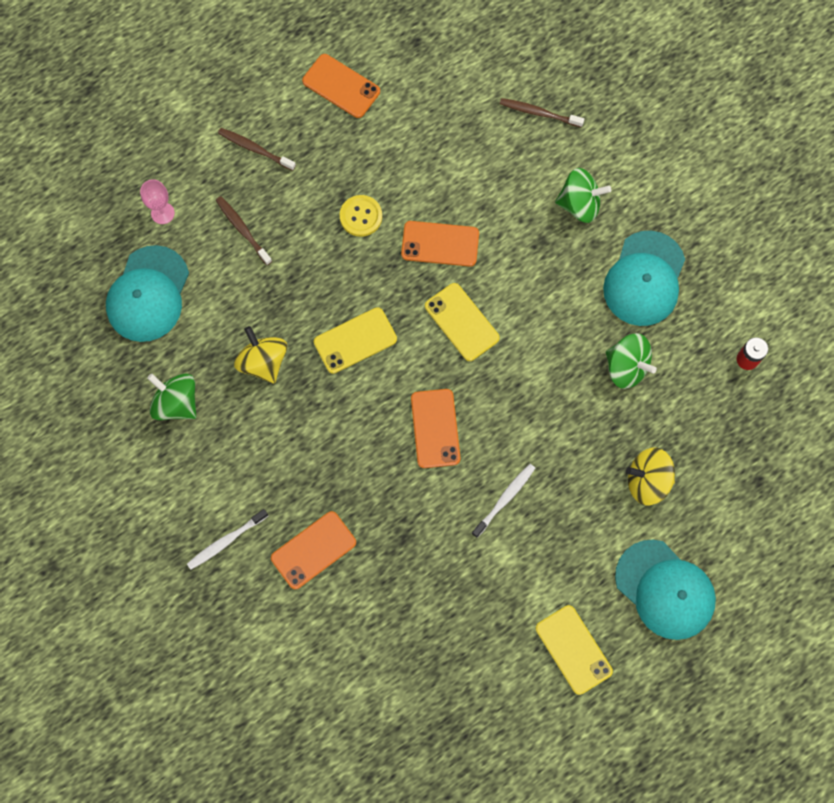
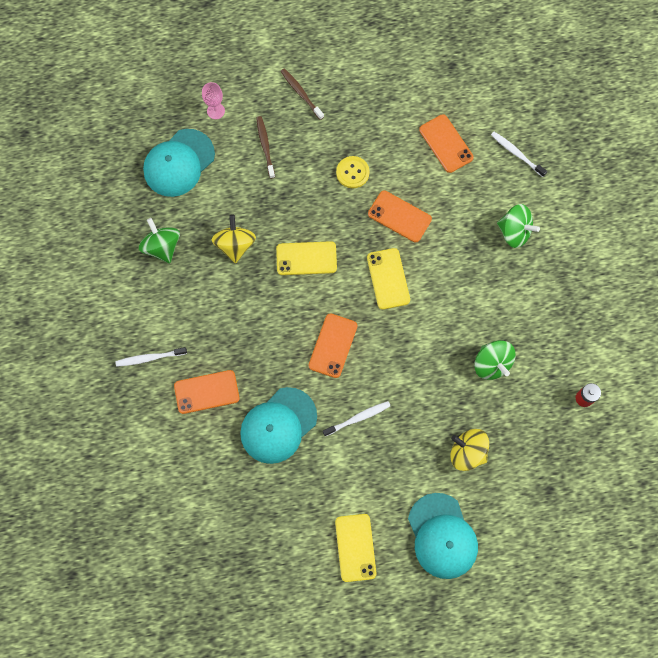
camera: 25 degrees right, 0 degrees up
orange phone [302,54,380,118] -> orange phone moved to [419,114,474,173]
brown toothbrush [500,98,584,127] -> white toothbrush [491,132,547,177]
turquoise cap [603,231,685,326] -> turquoise cap moved to [240,387,317,464]

